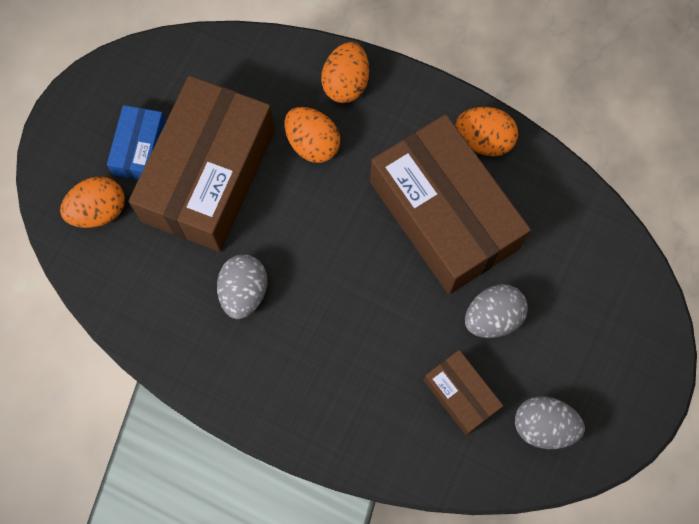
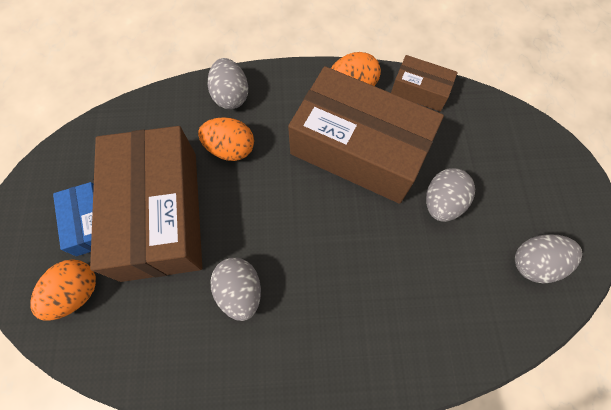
camera: 30 degrees left, 5 degrees down
orange egg [321,42,369,103] -> grey egg [208,58,248,109]
brown box [423,350,503,435] -> brown box moved to [391,55,458,112]

